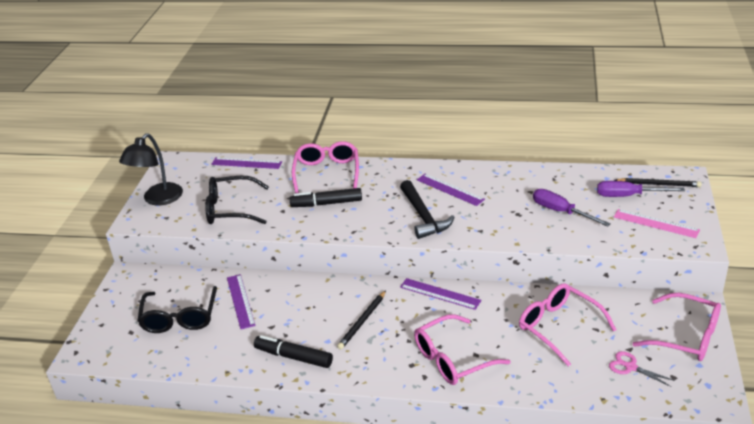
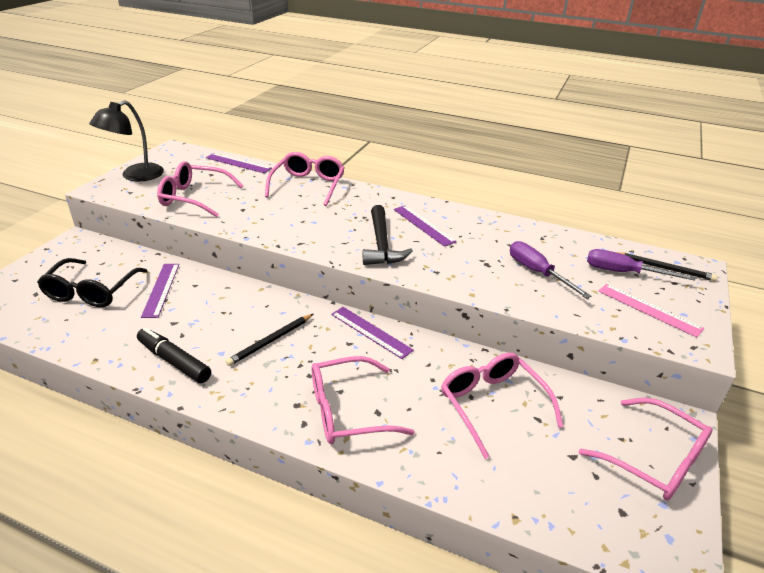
camera: 10 degrees right, 0 degrees up
black glasses [205,176,269,224] -> pink glasses [157,161,243,217]
black marker [290,188,362,207] -> none
pink scissors [609,351,675,387] -> none

